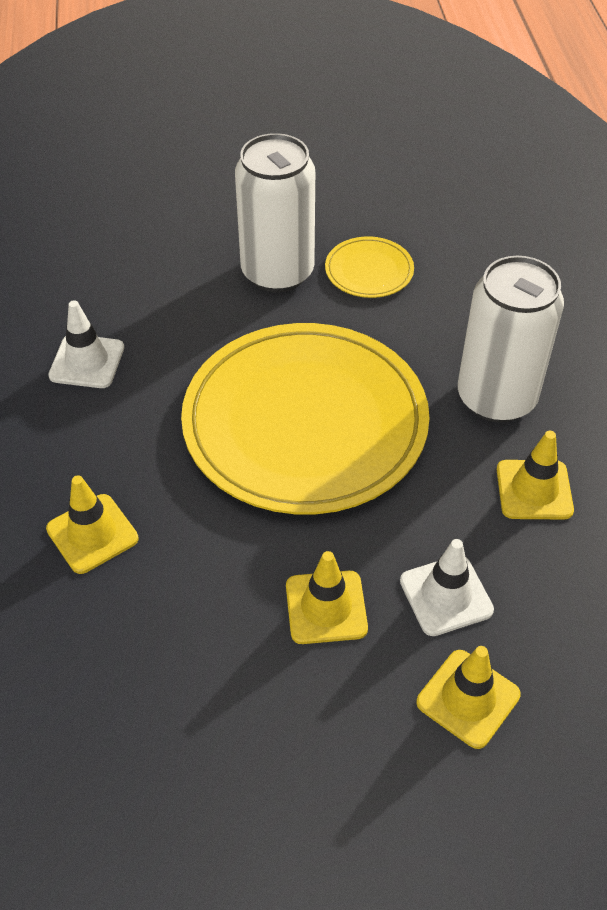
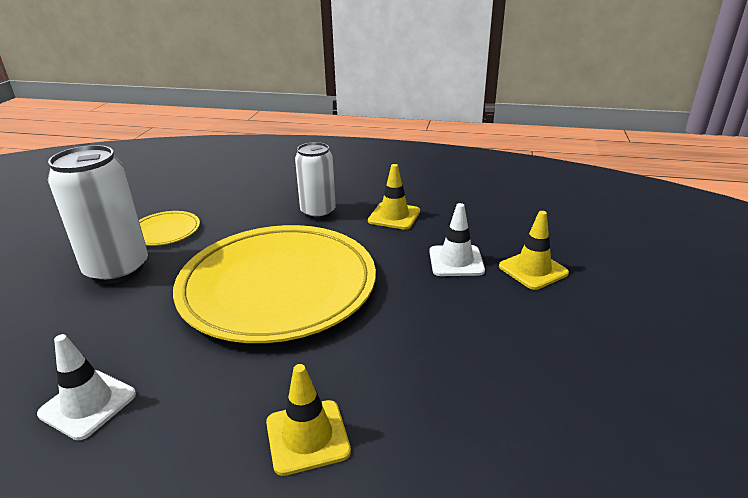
camera: 70 degrees left, 20 degrees down
yellow traffic cone [286,551,368,644] -> none
white can [458,256,564,423] -> white can [295,142,336,219], size x0.66

